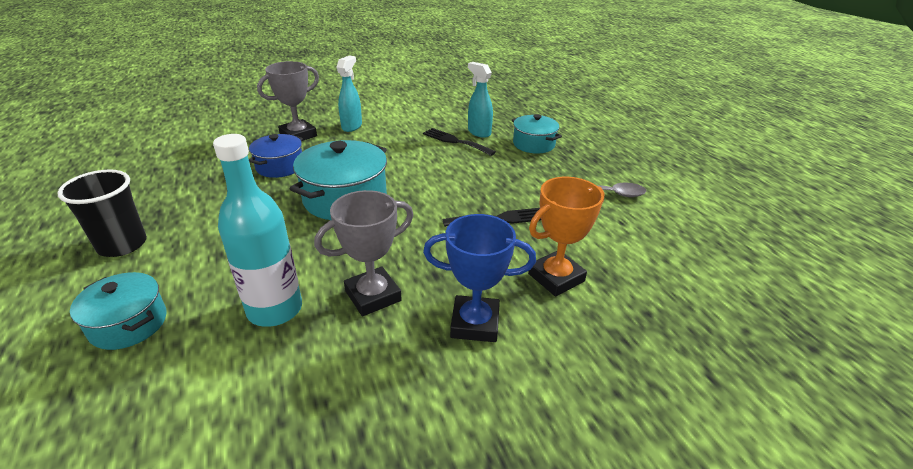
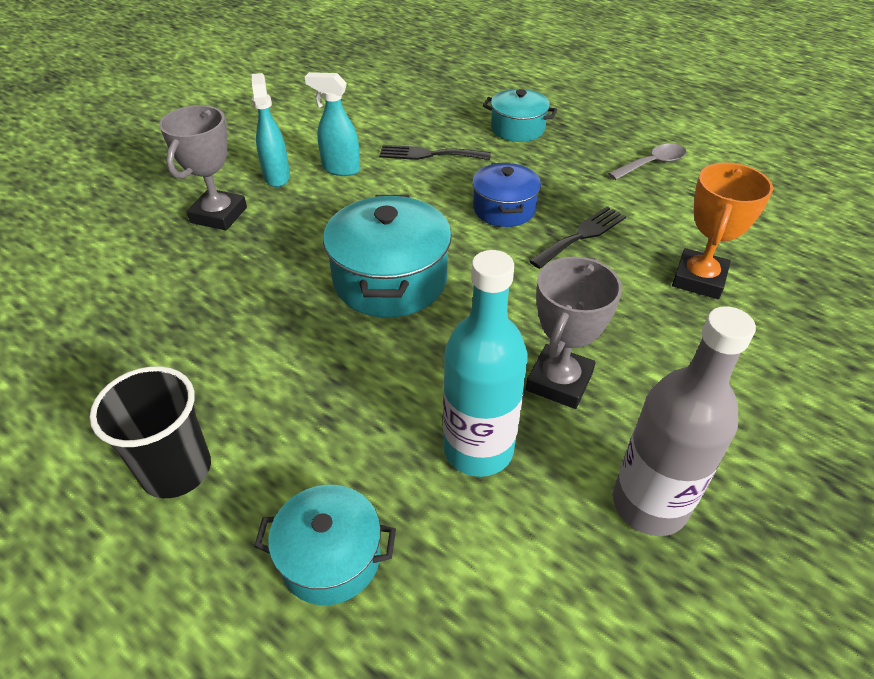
camera: 30 degrees left, 10 degrees up
blue pot [249,134,303,178] -> blue pot moved to [472,162,541,227]
blue trophy [423,214,536,342] -> none
turquoise spray bottle [468,62,493,138] -> turquoise spray bottle moved to [305,72,360,176]
none -> grey bottle [613,306,756,536]

